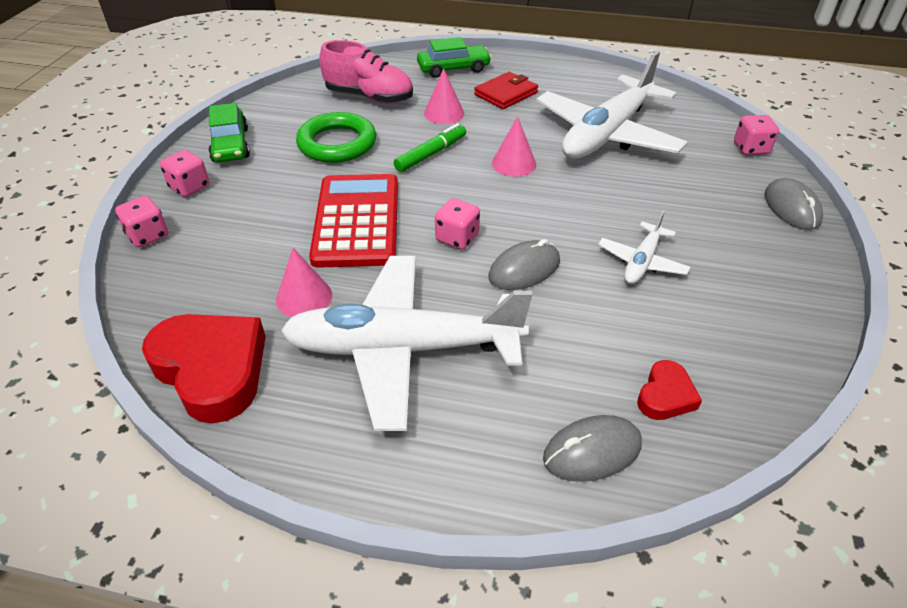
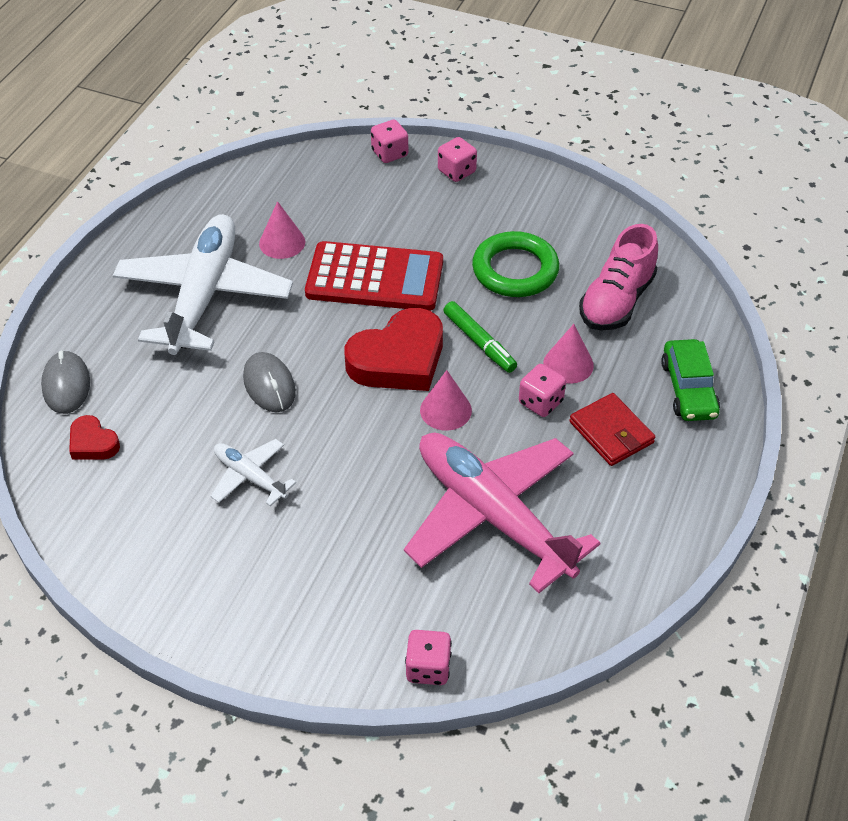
camera: 100 degrees right, 5 degrees up
red heart [142,314,266,423] -> red heart moved to [345,308,443,391]
green car [208,103,250,162] -> none
pink dice [435,198,480,249] -> pink dice moved to [519,364,566,417]
white plane [536,51,688,159] -> pink plane [404,433,600,593]
grey mouse [765,178,823,230] -> none

